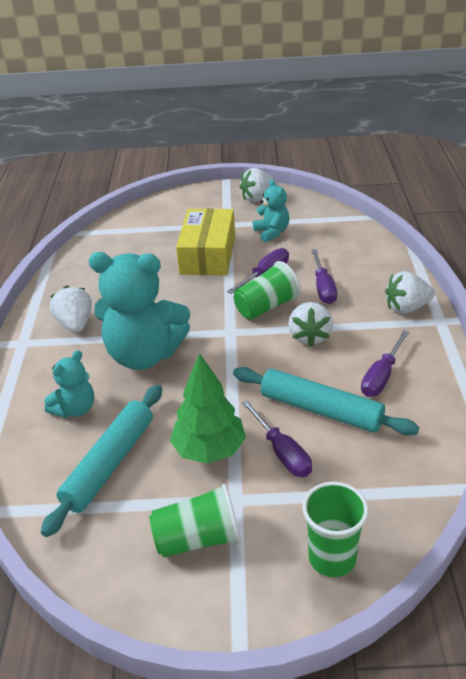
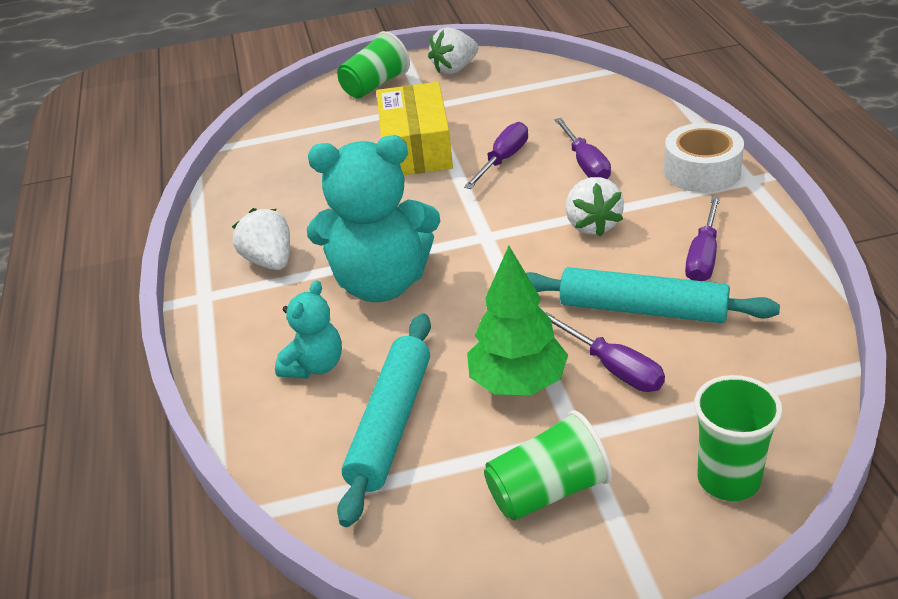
camera: 10 degrees left, 0 degrees up
green cup [234,261,301,320] -> green cup moved to [337,31,410,99]
turquoise teddy bear [253,179,289,242] -> none
white strawberry [385,271,435,314] -> white tape [664,123,744,193]

